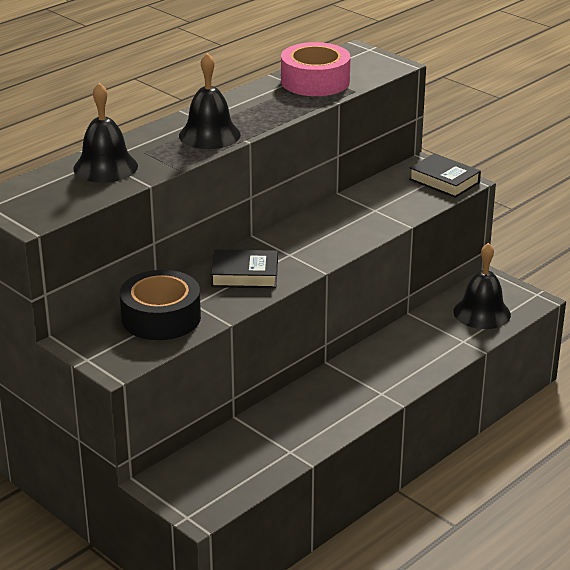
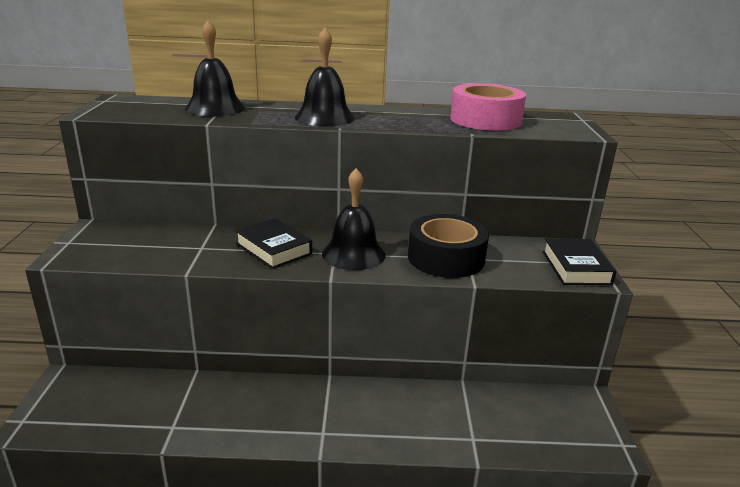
camera: 45 degrees right, 5 degrees down
black tape [120,270,201,340] -> black tape moved to [408,214,489,278]
black bell [453,243,511,329] -> black bell moved to [322,168,386,270]

